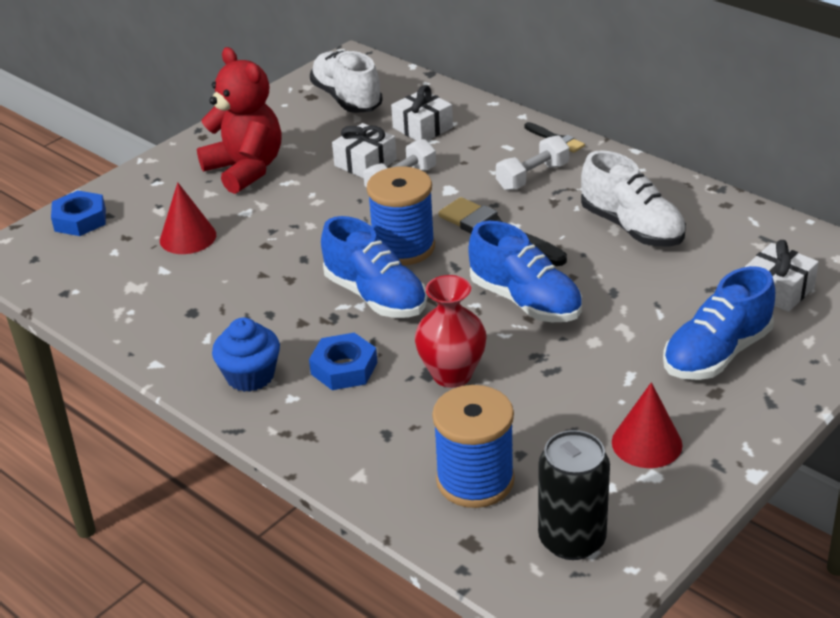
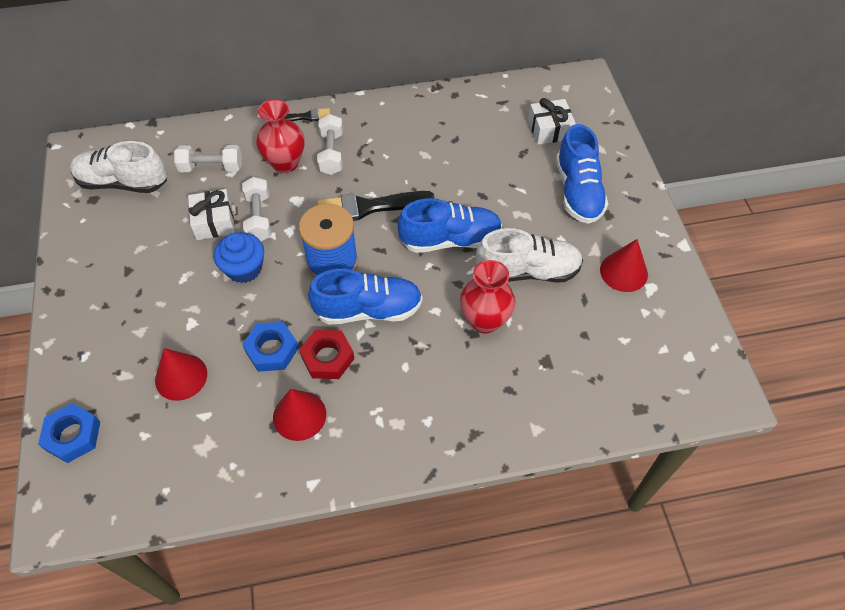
camera: 55 degrees left, 20 degrees up
red teddy bear [197,47,281,194] -> none
blue cupcake [212,317,280,392] -> blue cupcake moved to [214,232,264,283]
blue nut [309,333,377,390] -> blue nut moved to [242,322,299,372]
white gift [391,85,453,141] -> white dumbbell [174,145,242,172]
blue spool [432,385,515,508] -> none
black can [538,430,610,560] -> none
white shoe [581,150,686,247] -> white shoe moved to [476,228,583,283]
none -> red vase [256,99,305,173]
none -> red cone [273,389,326,441]
none -> red nut [299,330,354,379]

